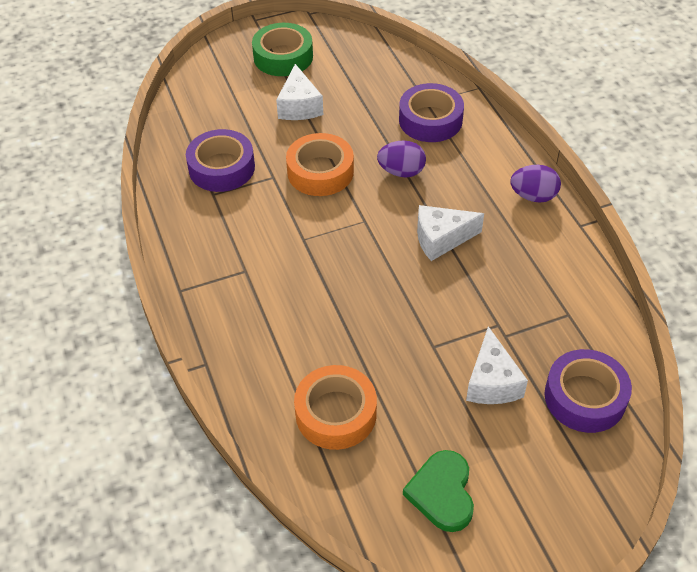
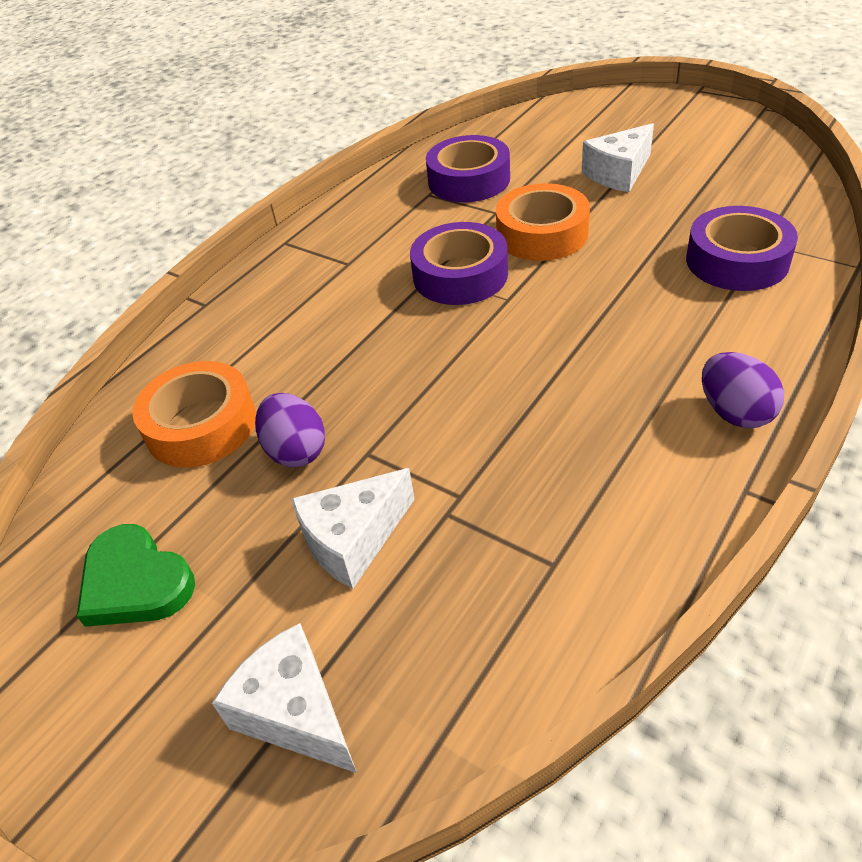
camera: 60 degrees right, 5 degrees down
green tape [252,23,313,76] -> none
purple egg [377,140,426,177] -> purple egg moved to [255,393,325,467]
green heart [403,450,474,532] -> green heart turned 105 degrees counterclockwise [77,524,195,627]
white cheese [417,205,484,261] -> white cheese moved to [212,623,357,773]
purple tape [545,349,632,433] -> purple tape moved to [410,222,508,305]

